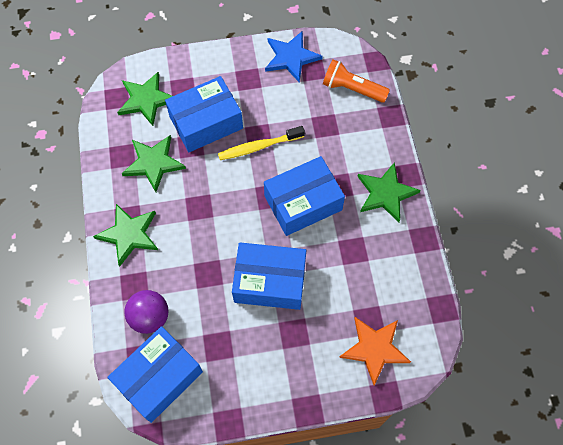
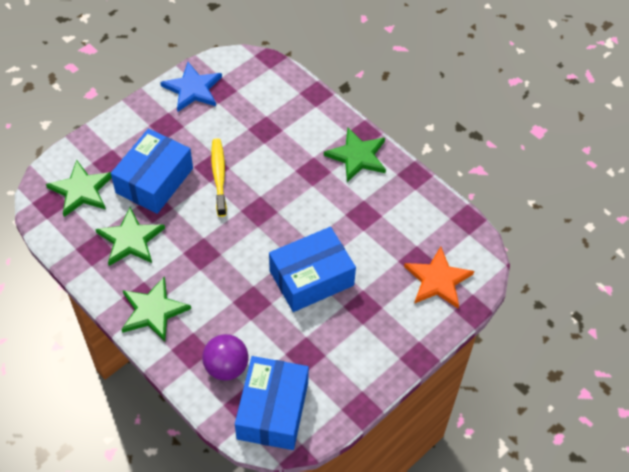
camera: 35 degrees left, 10 degrees down
yellow toothbrush [218,126,305,160] -> yellow toothbrush turned 135 degrees clockwise [211,138,227,217]
blue box [264,156,345,236] -> none
orange flashlight [323,59,390,103] -> none

